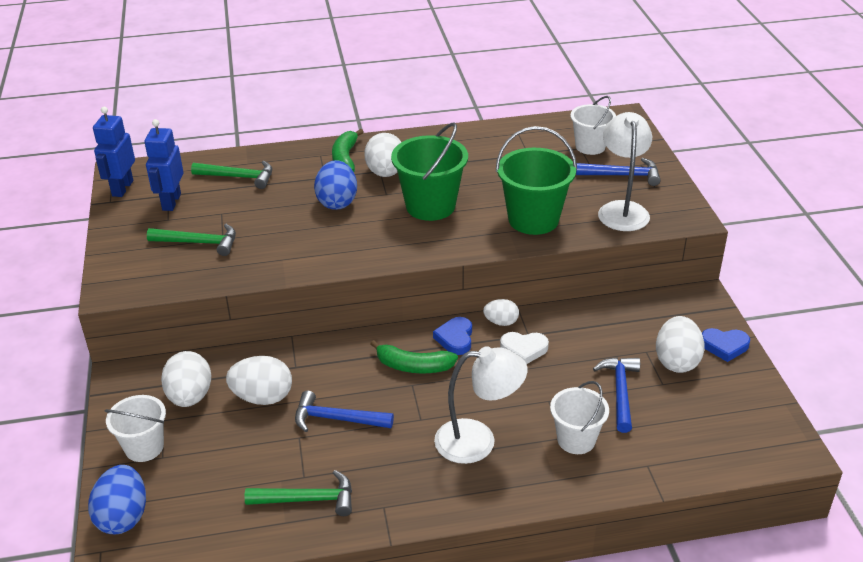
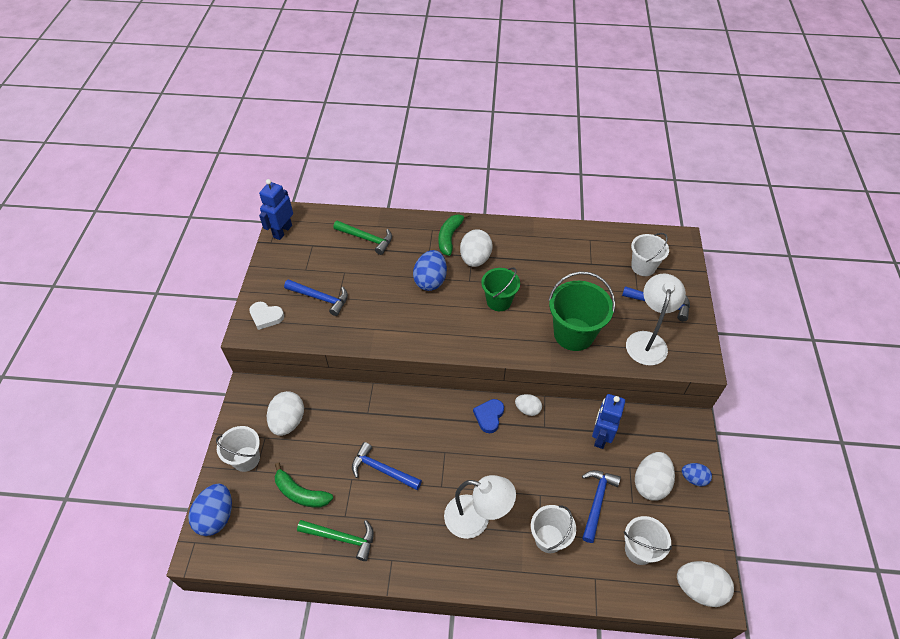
camera: 15 degrees right, 15 degrees up
blue robot [144,119,184,211] -> blue robot moved to [592,394,625,449]
green hammer [147,224,236,256] -> blue hammer [284,279,348,316]
white egg [226,356,292,405] -> white egg moved to [677,561,734,607]
green banana [370,340,458,373] -> green banana moved to [275,463,333,508]
green bucket [391,123,468,221] -> green bucket [481,267,520,311], size x0.64
white heart [500,332,549,364] -> white heart moved to [249,302,284,330]
blue heart [702,328,750,362] -> blue egg [682,463,712,486]
none -> white bucket [624,516,672,565]

